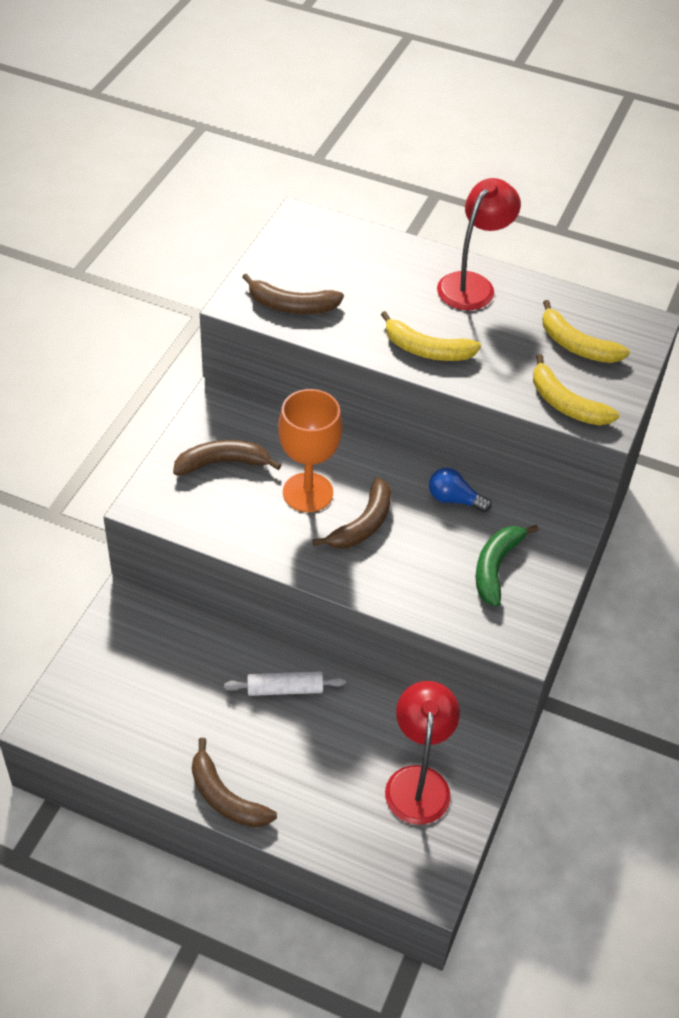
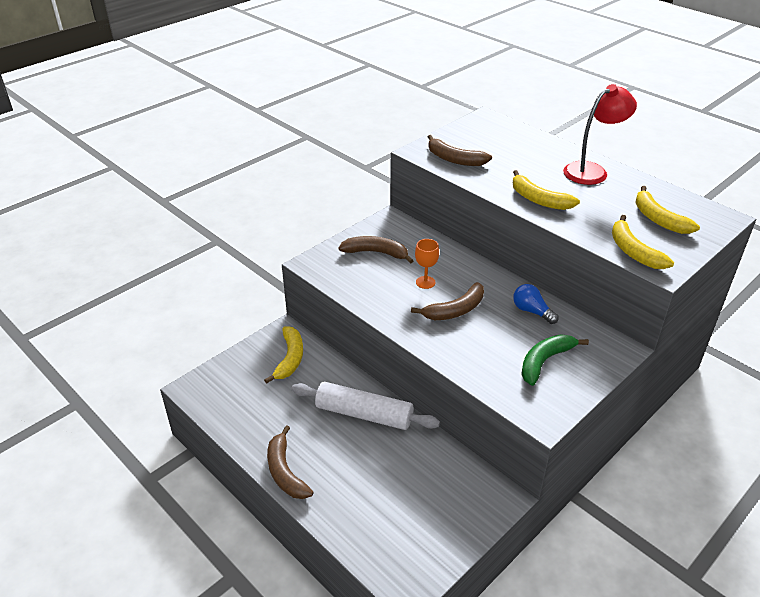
camera: 25 degrees right, 10 degrees down
white rolling pin [224,672,346,696] -> white rolling pin [291,381,440,430], size x1.67
orange goblet [278,389,342,512] -> orange goblet [415,239,439,289], size x0.52
red lamp [385,681,460,825] -> none
none -> yellow banana [264,326,303,384]

